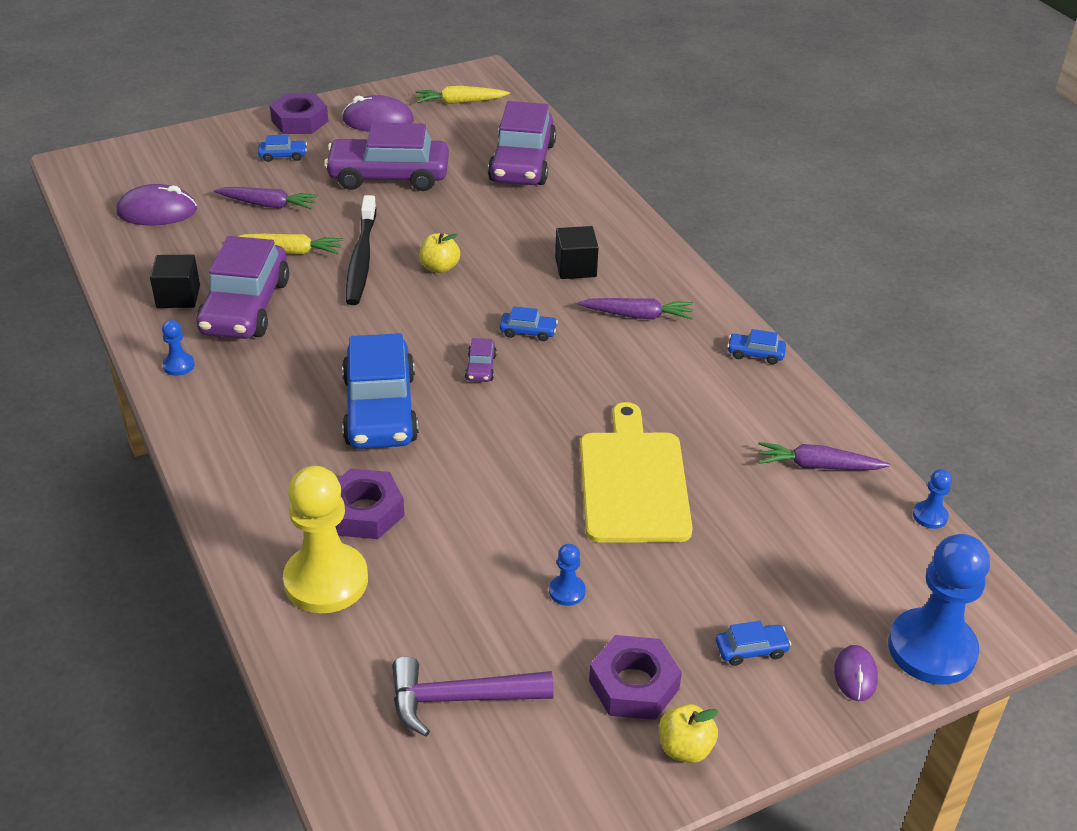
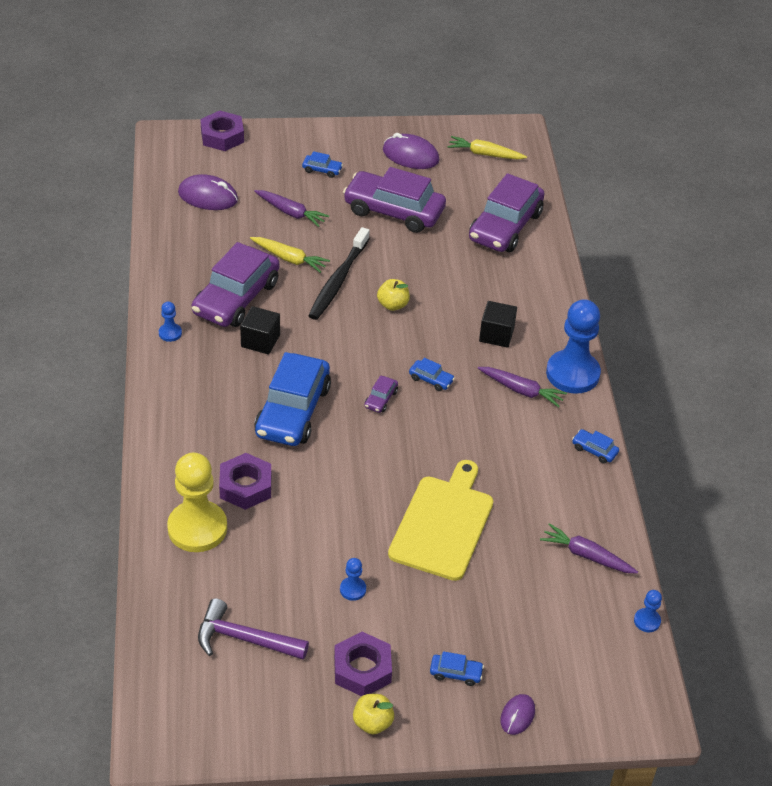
camera: 20 degrees right, 5 degrees up
black cube [150,255,200,308] -> black cube moved to [240,306,280,355]
purple nut [270,93,328,134] -> purple nut moved to [200,111,244,151]
blue pawn [888,534,990,685] -> blue pawn moved to [546,299,601,394]

